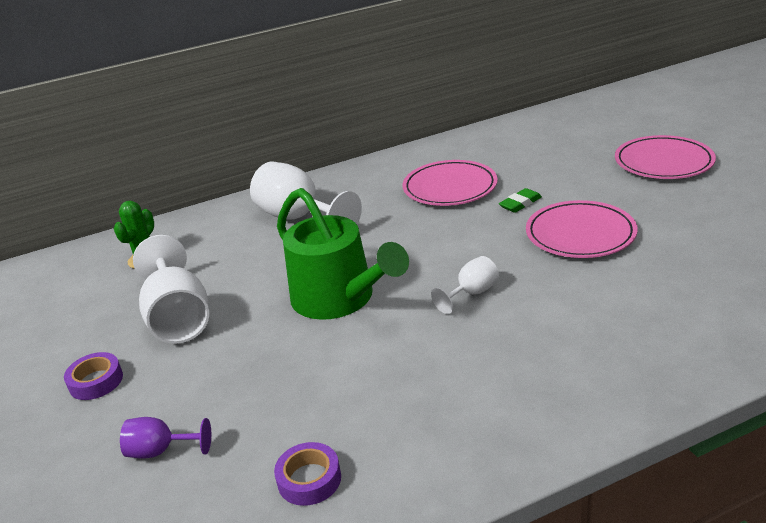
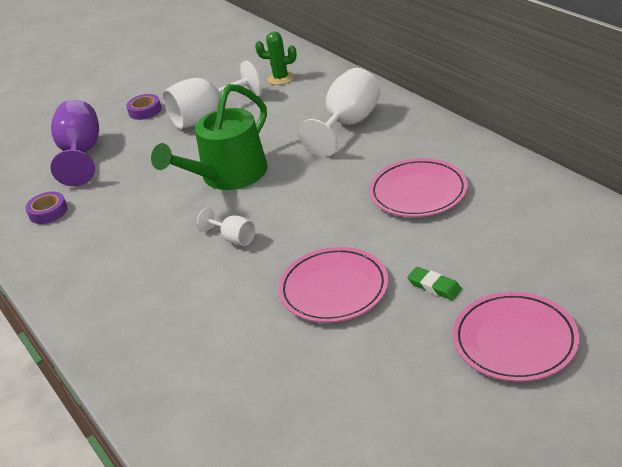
camera: 80 degrees right, 5 degrees up
purple goblet [120,417,211,459] -> purple goblet [50,100,99,186], size x1.96
green eraser [499,188,542,213] -> green eraser moved to [407,267,462,300]

